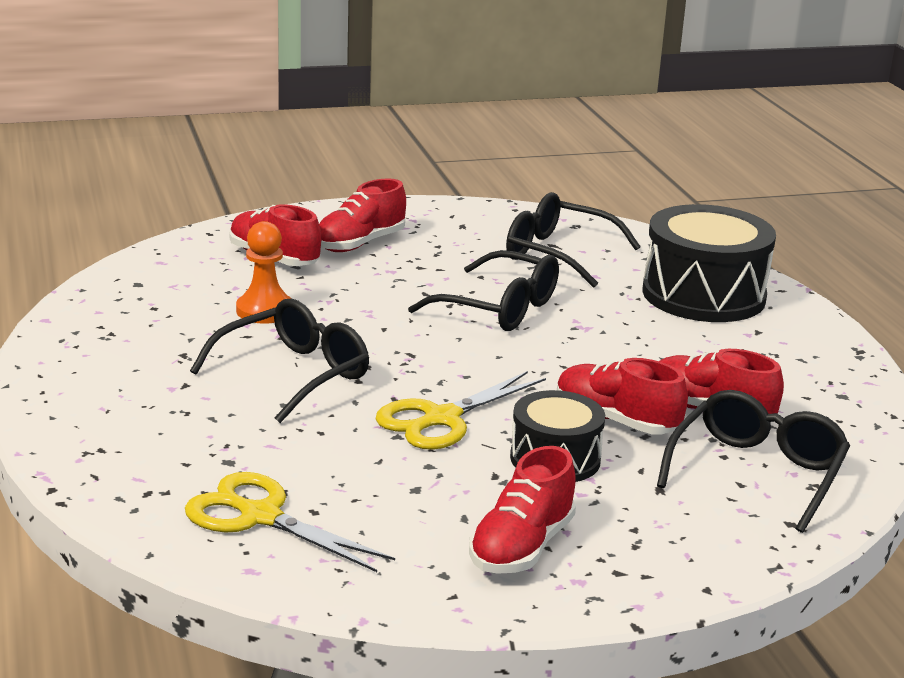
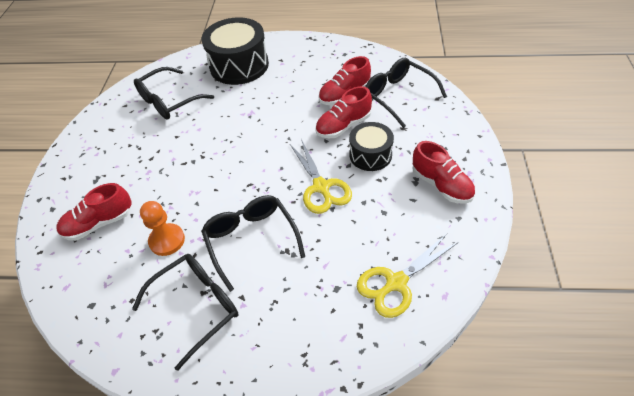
camera: 65 degrees left, 25 degrees up
red shoe [319,178,406,252] -> none
black glasses [408,250,559,331] -> black glasses moved to [132,254,238,371]

